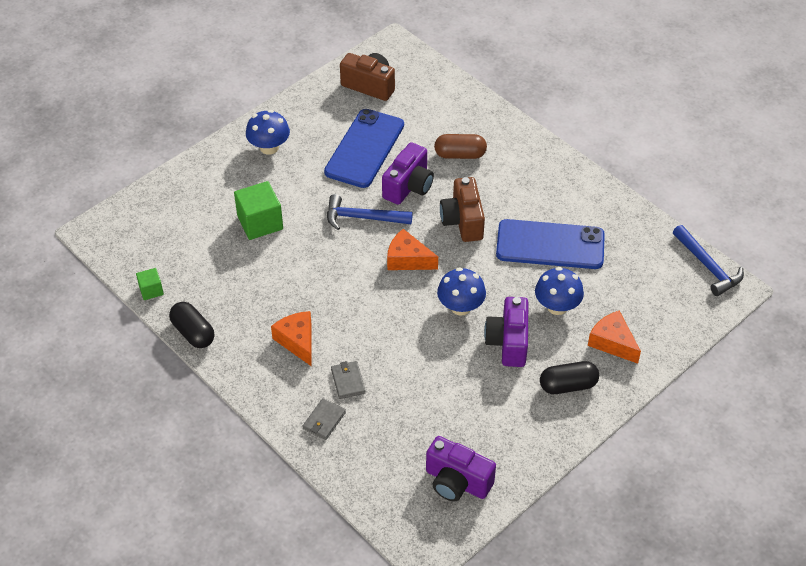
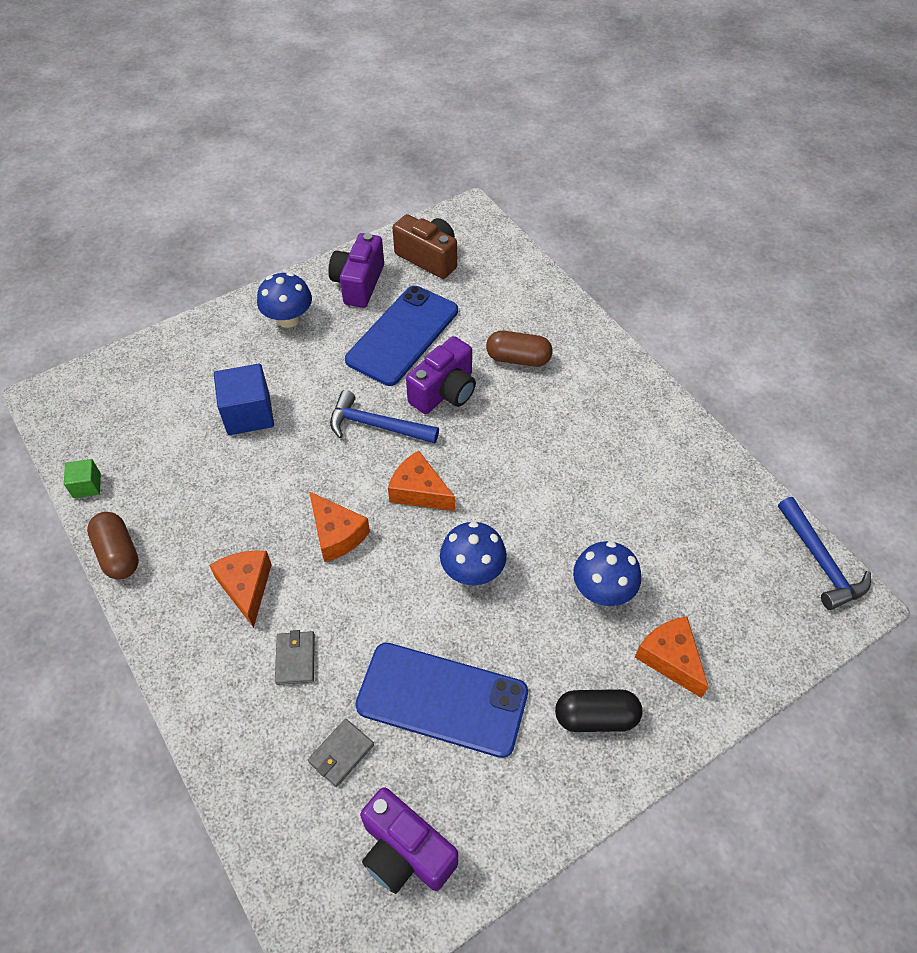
camera: 10 degrees right, 5 degrees up
black capsule [169,302,214,348] -> brown capsule [87,512,139,579]
green cube [234,181,283,240] -> blue cube [214,364,274,435]
grey wallet [303,398,346,440] -> grey wallet moved to [308,719,374,787]
brown camera [440,177,485,242] -> none
purple camera [484,297,529,367] -> purple camera moved to [329,233,384,308]
blue phone [496,219,605,269] -> blue phone moved to [355,643,528,758]
none -> orange cheese [309,491,370,562]

